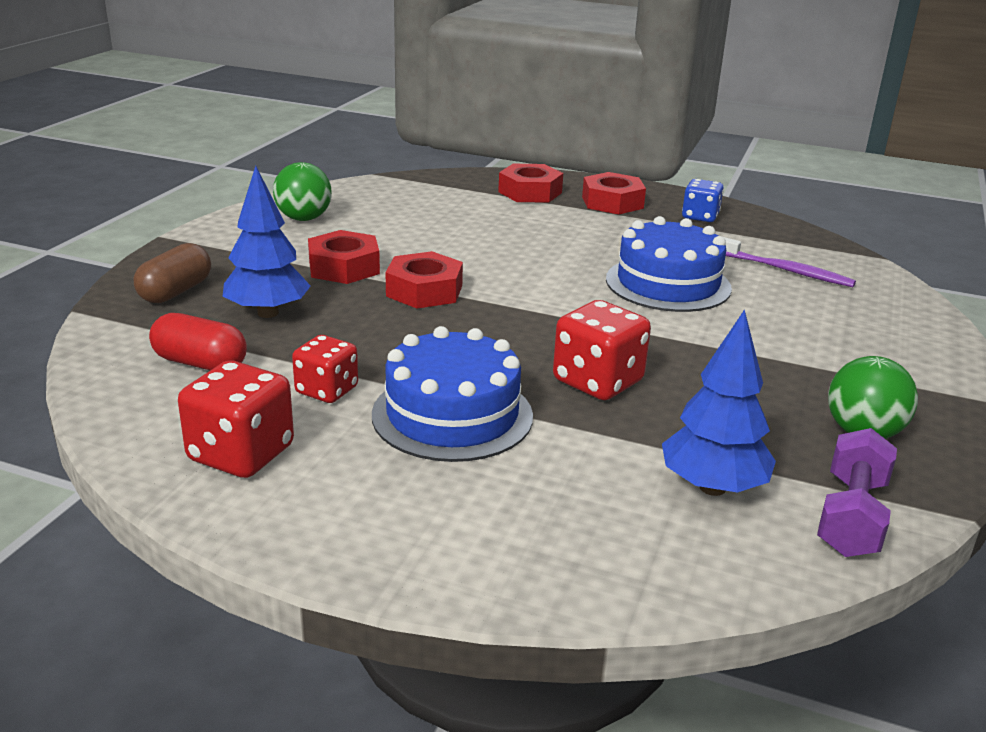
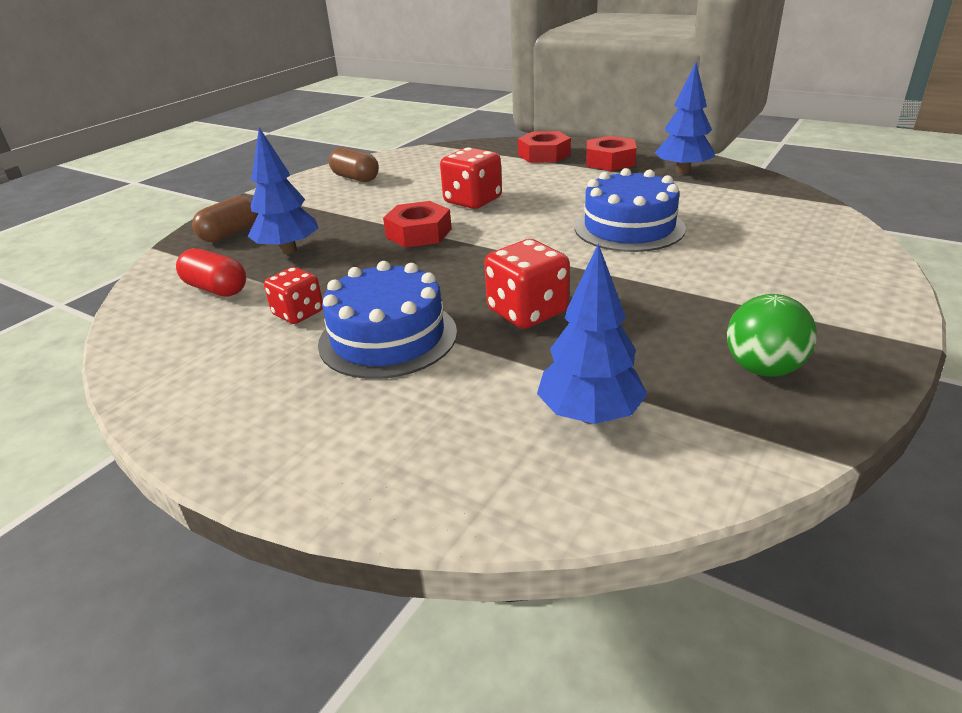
camera: 15 degrees right, 5 degrees up
red dice [178,361,294,478] -> red dice moved to [440,147,502,209]
green ball [273,162,332,221] -> brown capsule [329,147,379,182]
red nut [308,230,380,284] -> none
blue dice [682,179,724,222] -> blue tree [655,62,715,174]
purple toothbrush [724,237,856,287] -> none
purple dumbbell [817,428,897,557] -> none

